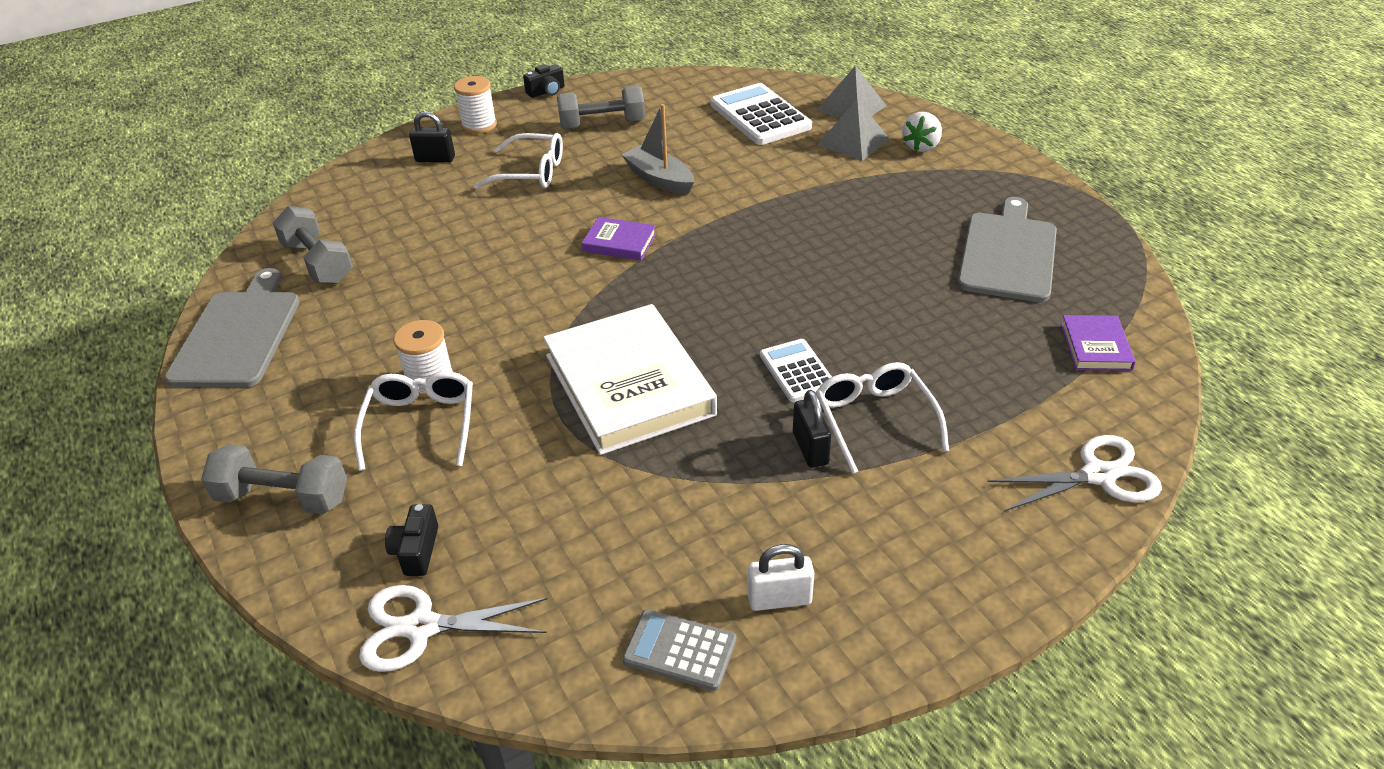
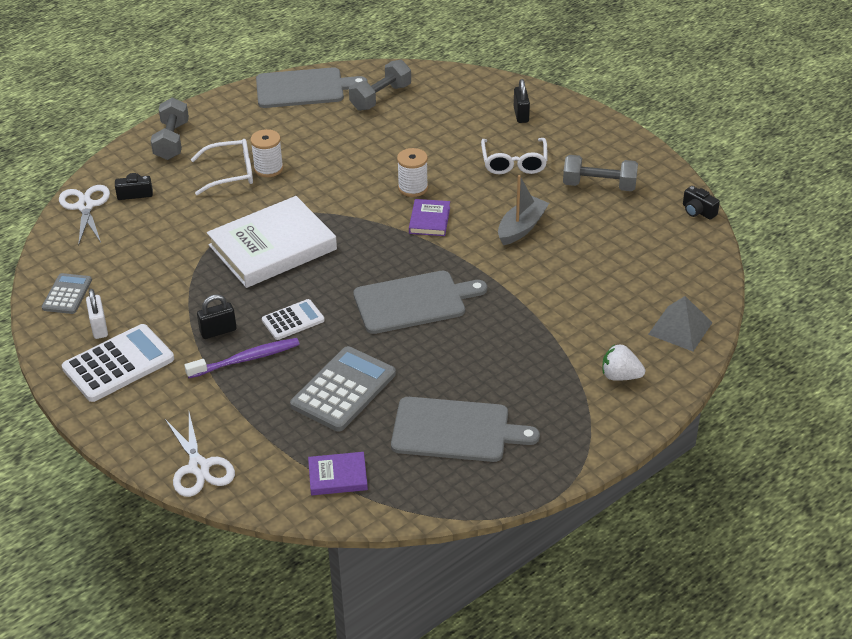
camera: 80 degrees right, 0 degrees up
white spool [454,76,497,134] -> white spool moved to [397,148,428,197]
black camera [523,64,564,98] -> black camera moved to [683,186,720,220]
grey dumbbell [557,85,645,129] -> grey dumbbell turned 60 degrees counterclockwise [563,155,638,191]
white calculator [710,83,812,145] -> white calculator moved to [62,324,174,402]
white glasses [816,362,949,474] -> purple toothbrush [184,338,300,378]
grey pyramid [817,99,890,161] -> none
none -> grey calculator [290,346,396,432]
none -> grey cutting board [353,271,487,334]

